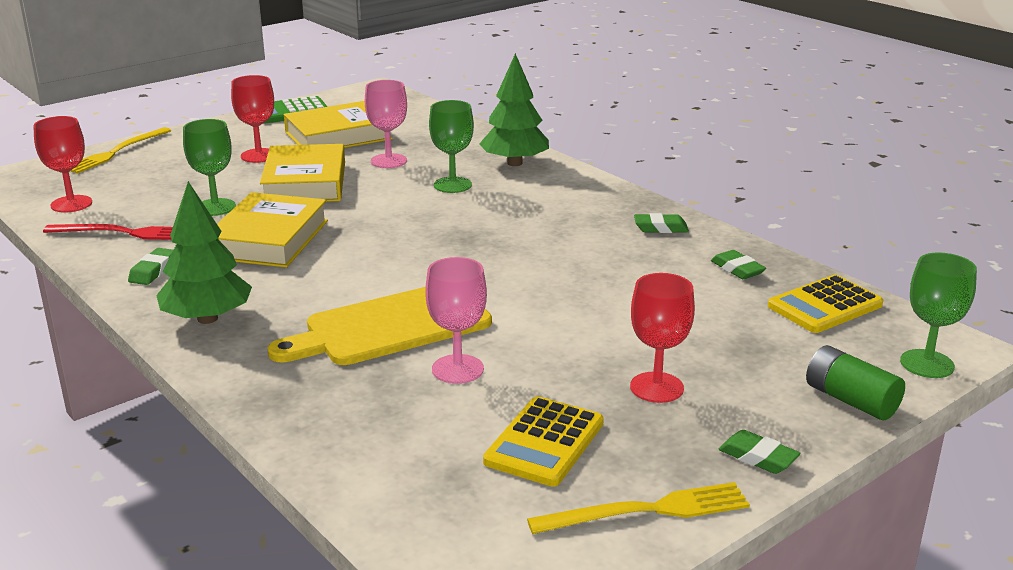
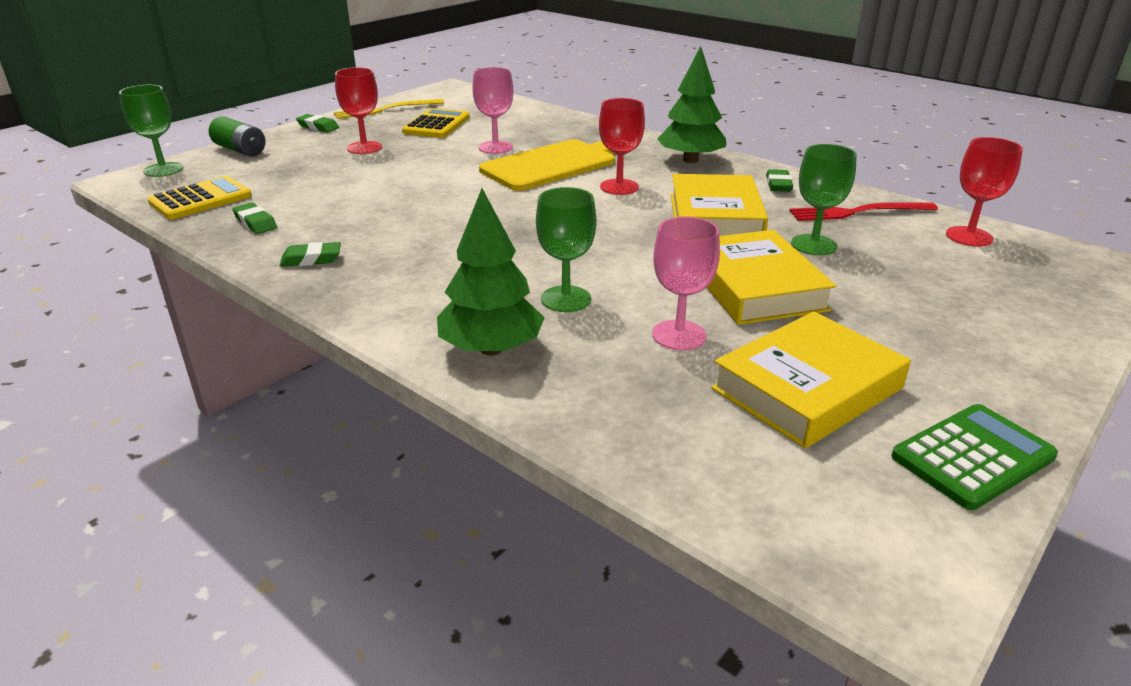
camera: 170 degrees right, 5 degrees up
yellow fork [71,127,171,174] -> none
red goblet [231,75,274,163] -> red goblet moved to [599,98,645,195]

